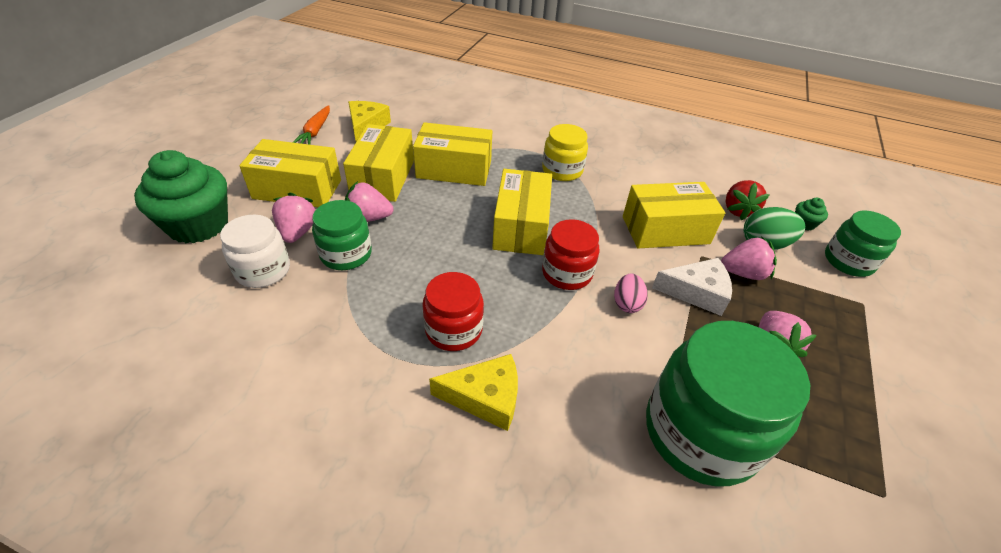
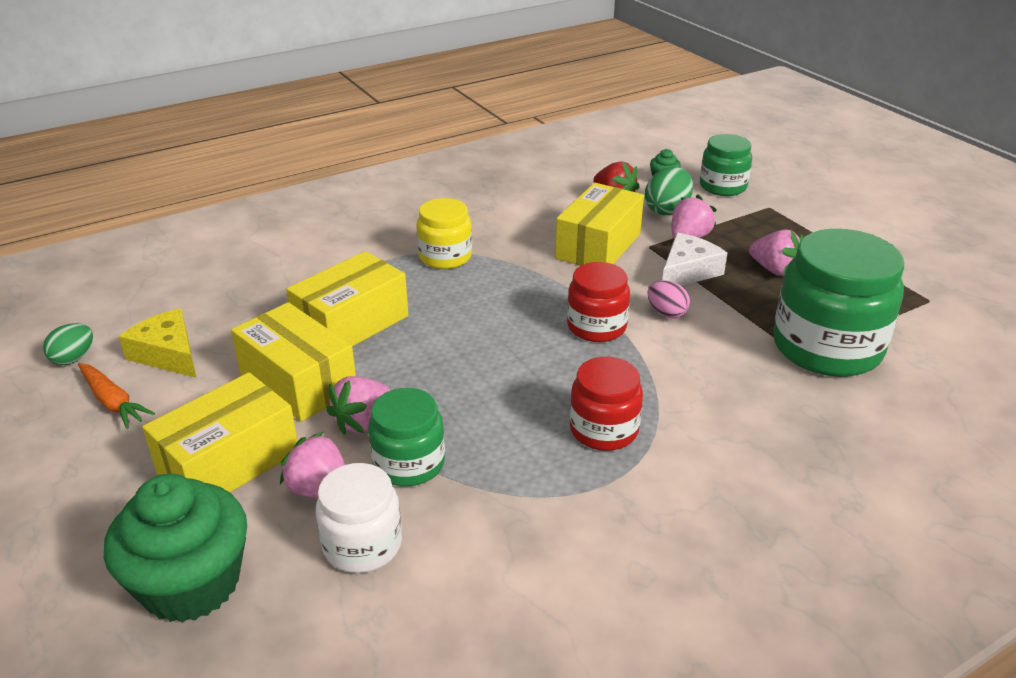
camera: 50 degrees left, 10 degrees down
yellow cheese [429,354,518,431] -> none
yellow box [492,169,552,255] -> none
none -> green egg [43,323,93,365]

